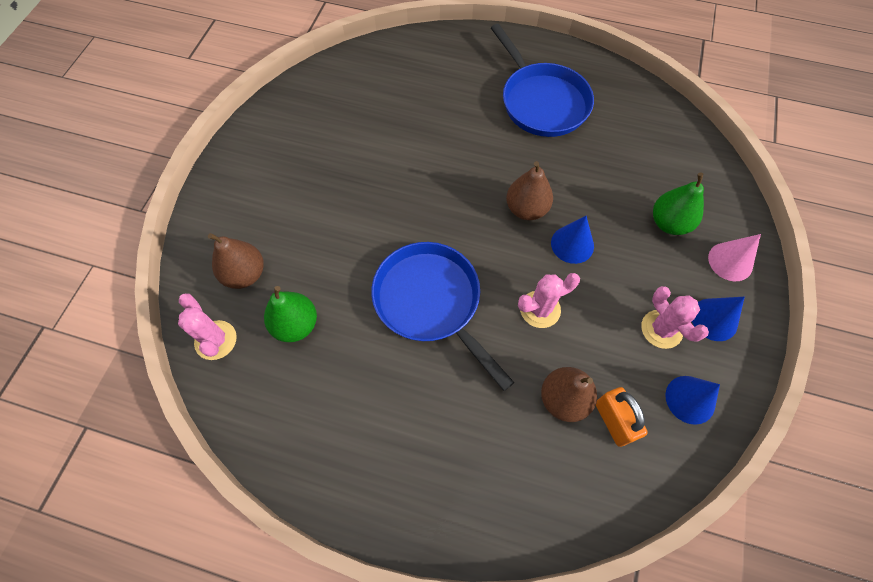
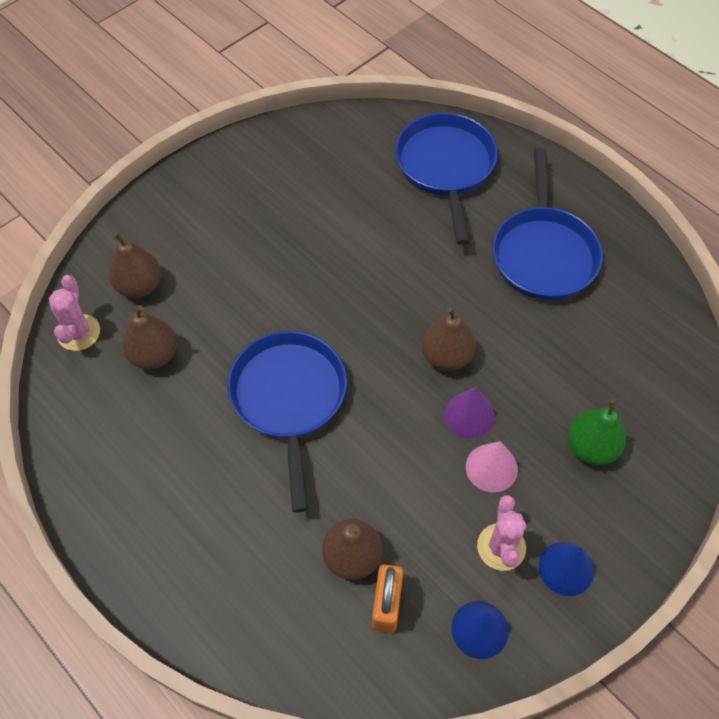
camera: 30 degrees right, 5 degrees down
green pear [264,286,317,342] -> brown pear [122,305,177,369]
pink cactus [518,273,580,328] -> none
blue cone [551,216,594,264] -> purple cone [444,387,495,439]
pink cone [708,234,761,281] -> pink cone moved to [466,441,518,493]
none -> blue pan [395,113,497,245]

